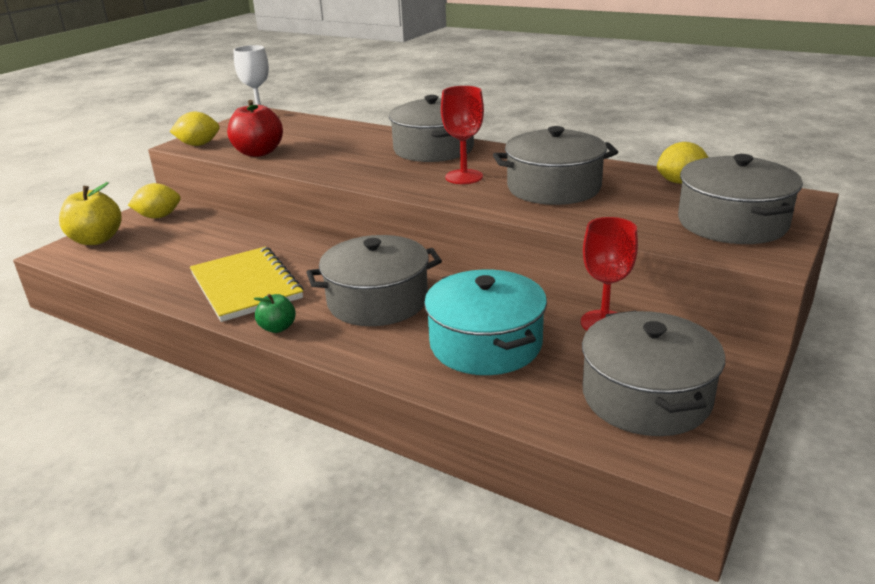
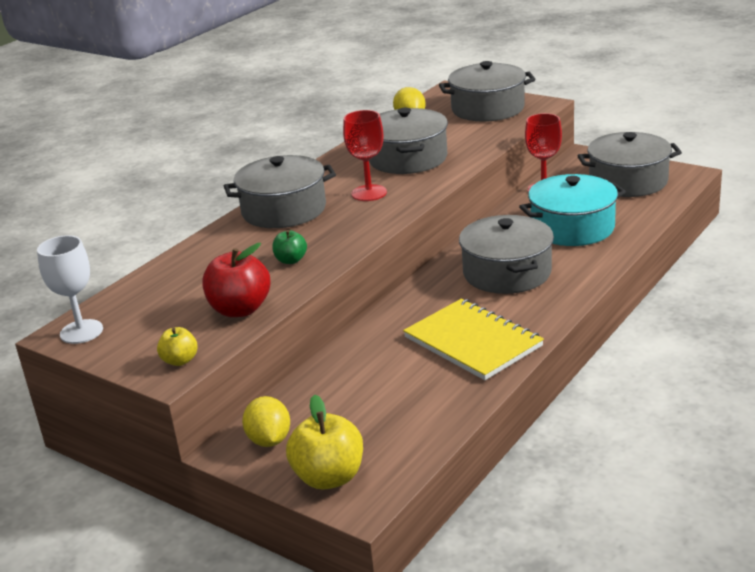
camera: 85 degrees left, 0 degrees up
yellow lemon [170,112,220,146] -> yellow apple [157,327,198,366]
yellow notebook [190,246,303,322] -> yellow notebook turned 75 degrees clockwise [403,299,544,380]
green apple [254,294,296,333] -> green apple moved to [272,230,307,264]

